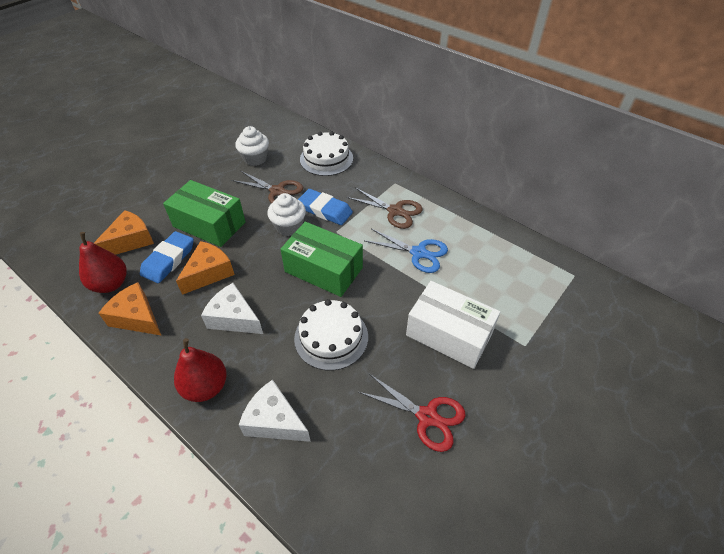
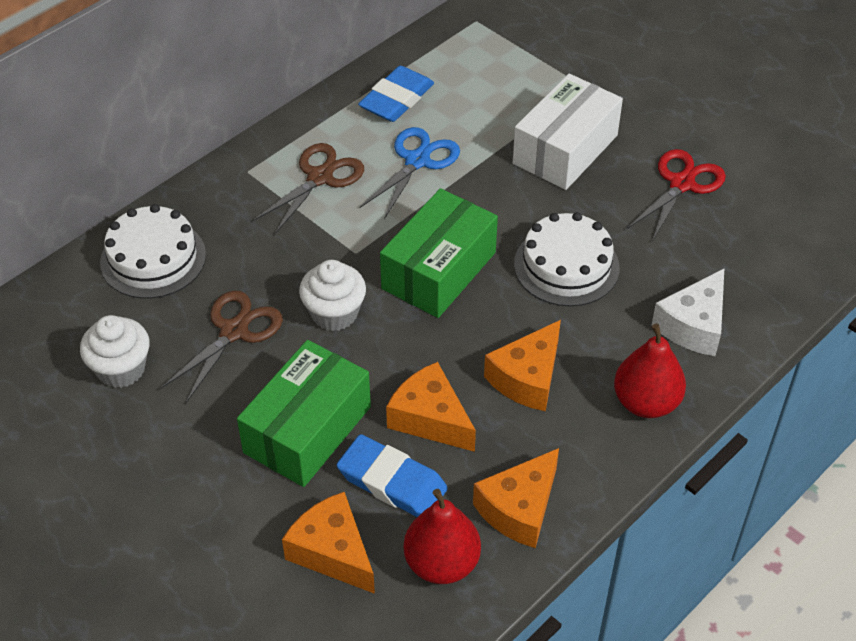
camera: 85 degrees left, 0 degrees up
white cheese [201,283,263,334] -> orange cheese [484,320,561,411]
blue eraser [298,189,353,225] -> blue eraser moved to [358,66,434,122]

